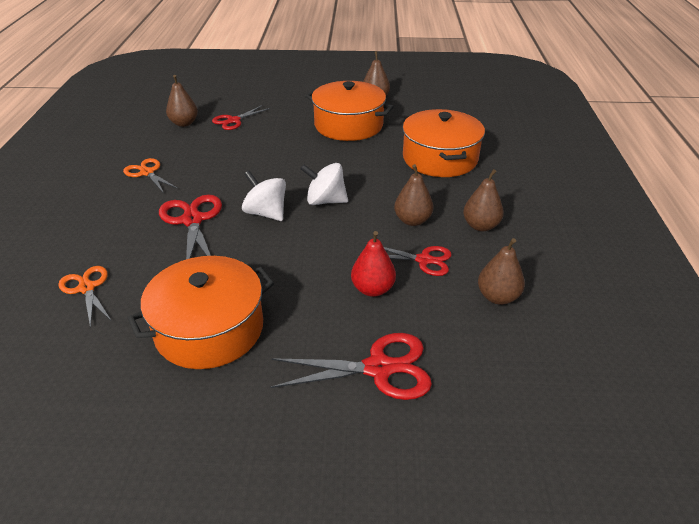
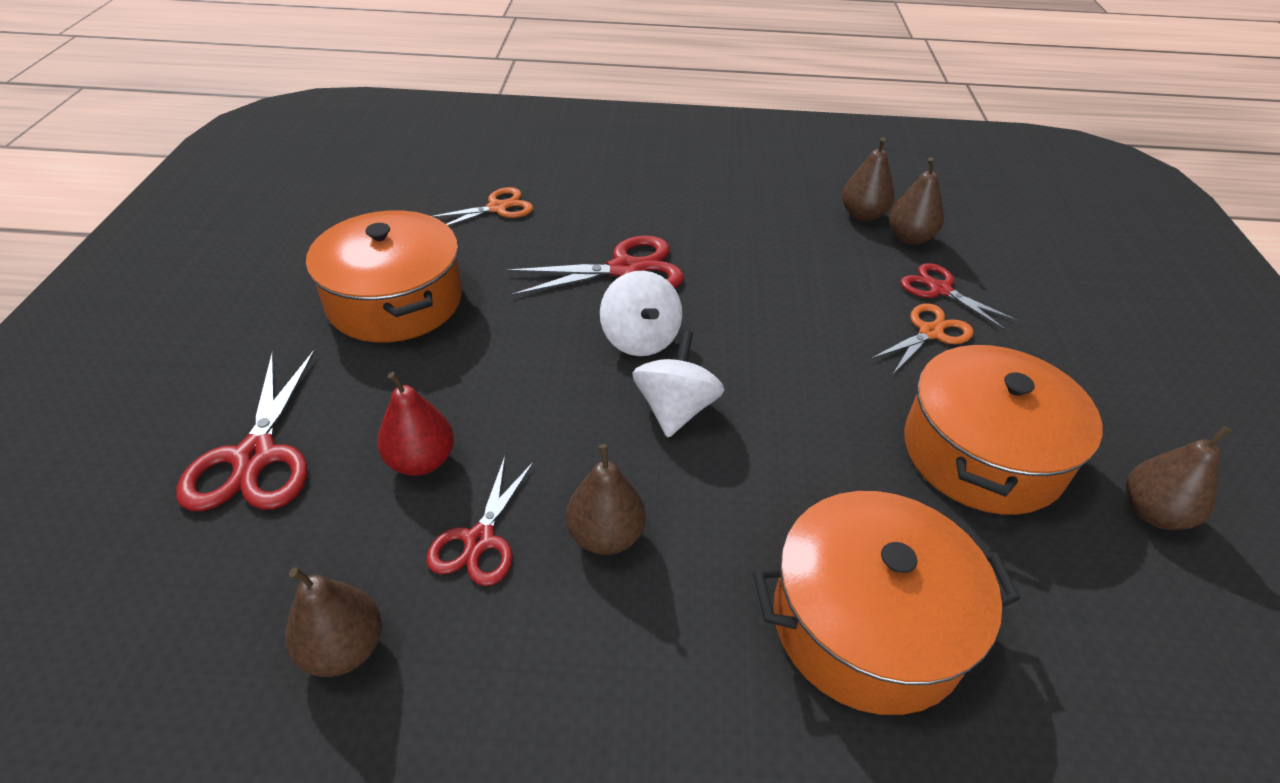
camera: 90 degrees right, 5 degrees up
orange scissors [123,158,177,192] -> orange scissors moved to [871,304,974,374]
white spinning top [242,171,286,221] -> white spinning top turned 120 degrees clockwise [600,271,682,356]
brown pear [463,169,504,232] -> brown pear moved to [842,137,895,222]

